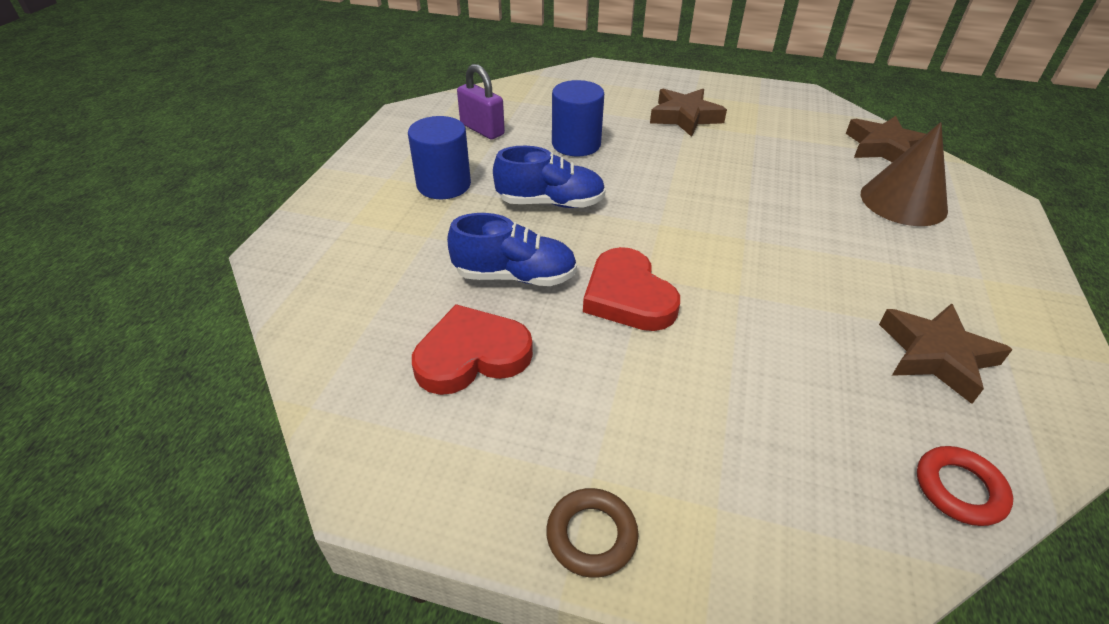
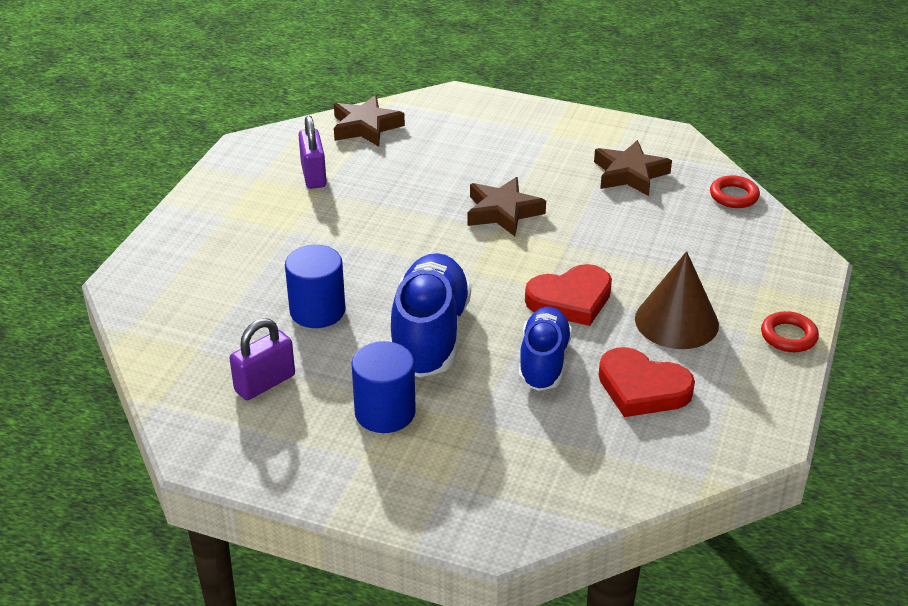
camera: 85 degrees left, 5 degrees down
red heart [412,304,533,395] -> red heart turned 45 degrees counterclockwise [598,347,695,417]
blue shoe [493,146,606,208] -> blue shoe [391,253,471,377], size x1.52
brown ring [546,488,639,578] -> red ring [761,311,819,352]
brown star [650,89,727,137] -> brown star moved to [467,177,546,236]
brown cone [861,122,948,226] -> brown cone moved to [635,251,719,349]
none -> purple padlock [298,116,327,189]

